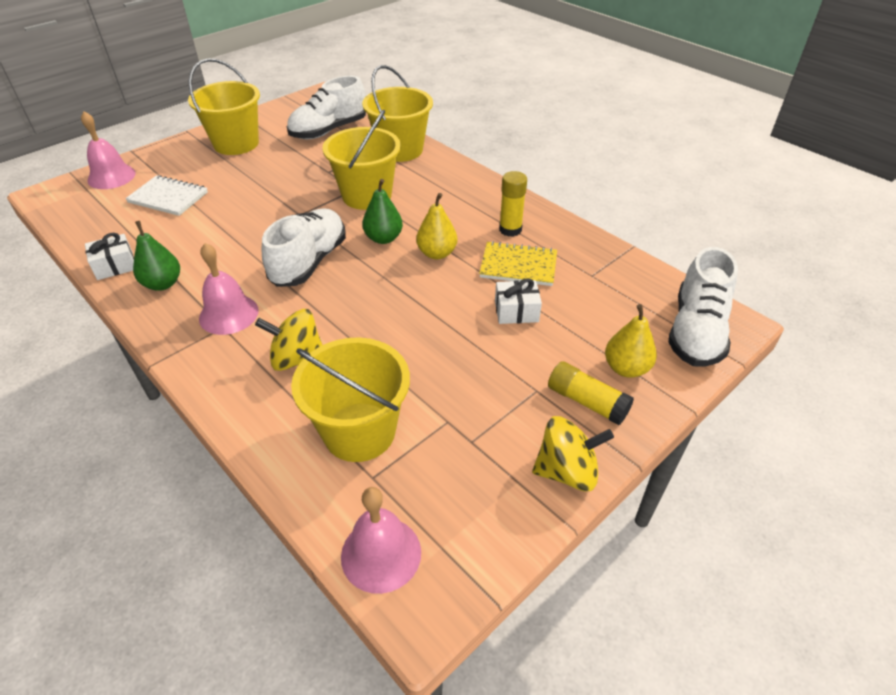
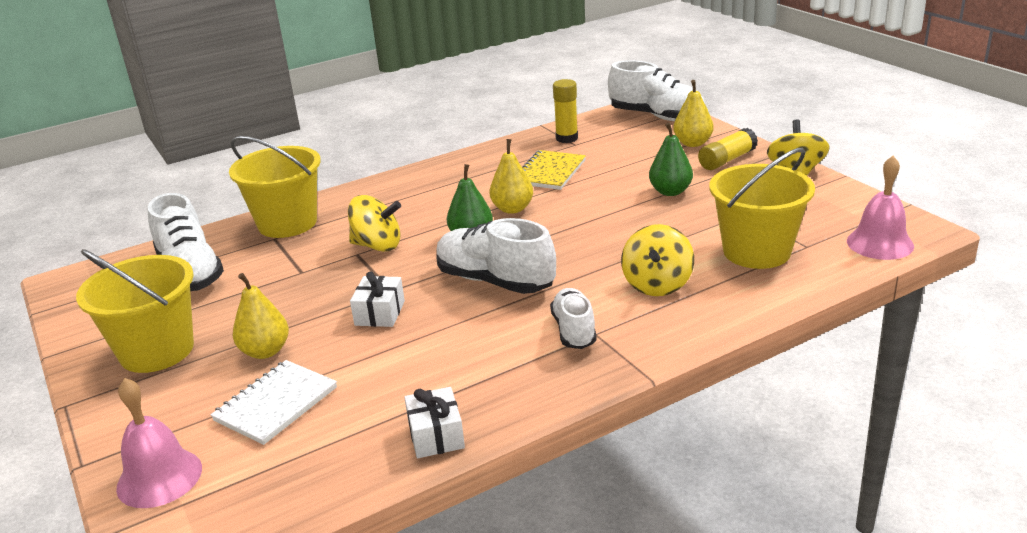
camera: 75 degrees left, 15 degrees down
green pear [133,221,180,291] -> green pear moved to [649,123,693,196]
pink bell [199,243,259,335] -> white shoe [550,288,597,349]
yellow bucket [322,109,401,210] -> yellow spinning top [348,195,401,252]
white gift [495,278,542,324] -> white gift moved to [350,271,405,327]
yellow glue stick [499,171,527,237] -> yellow glue stick moved to [553,79,578,143]
none -> yellow pear [233,273,289,359]

